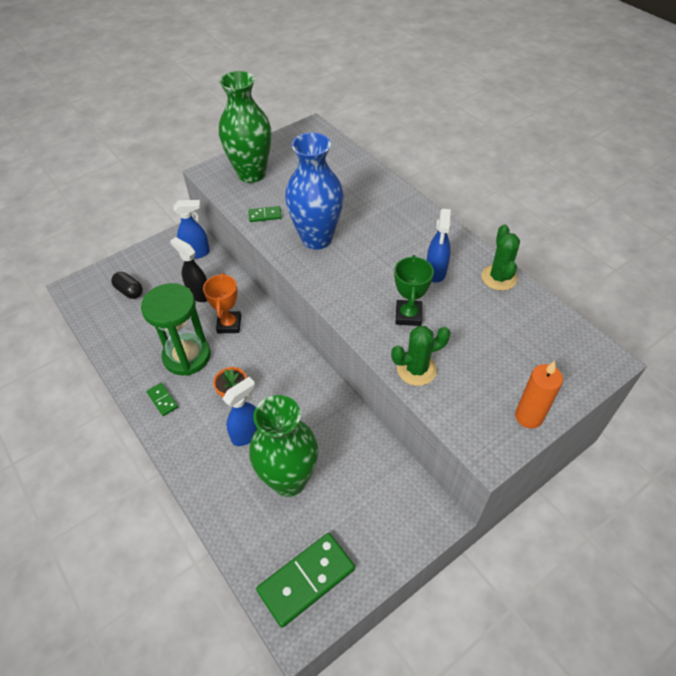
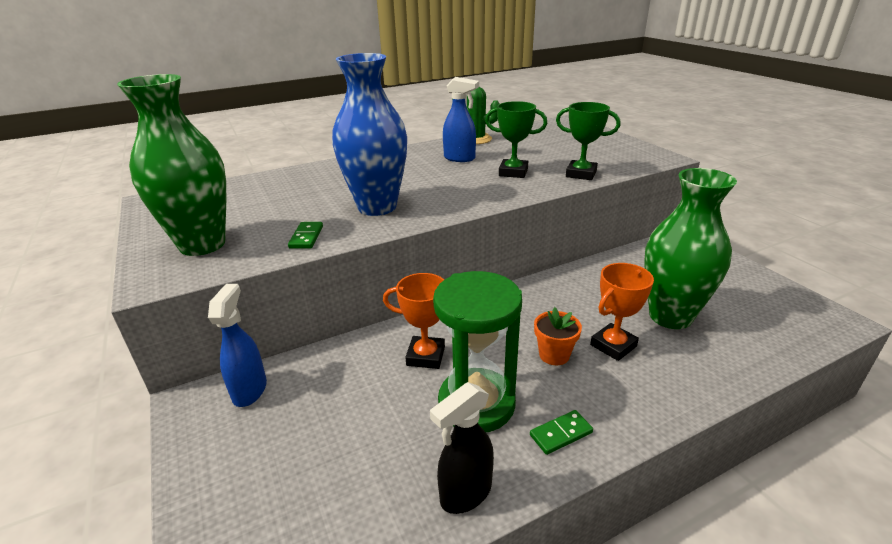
camera: 80 degrees left, 20 degrees down
black capsule [111,272,143,299] -> none
black spray bottle [170,237,207,302] -> black spray bottle moved to [430,382,494,514]
blue spray bottle [223,377,258,446] -> orange trophy [590,263,654,361]
green domino [256,533,355,628] -> none
green cactus [391,326,451,386] -> green trophy [556,102,620,180]
orange candle [515,361,563,429] -> none

